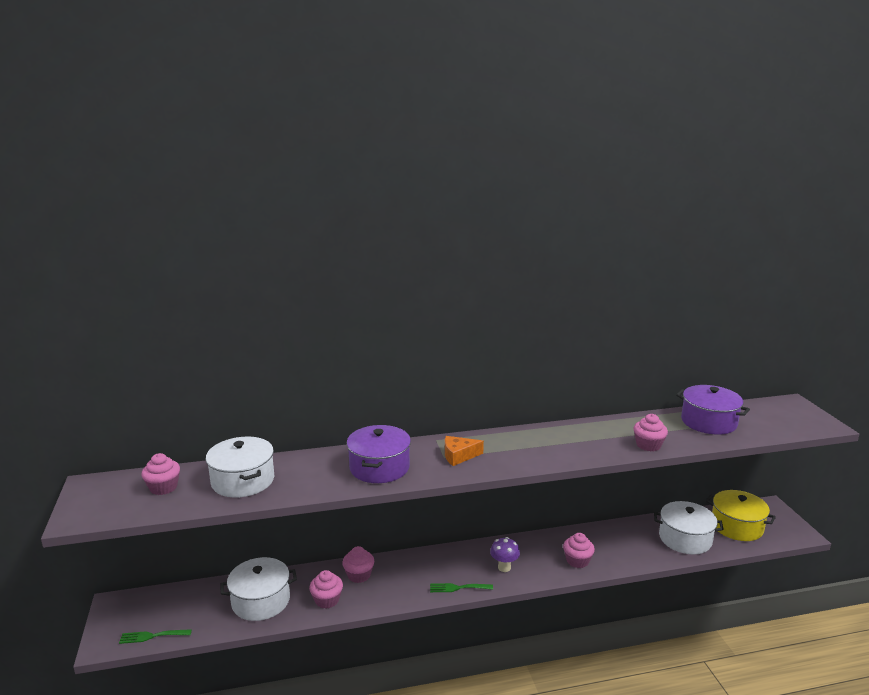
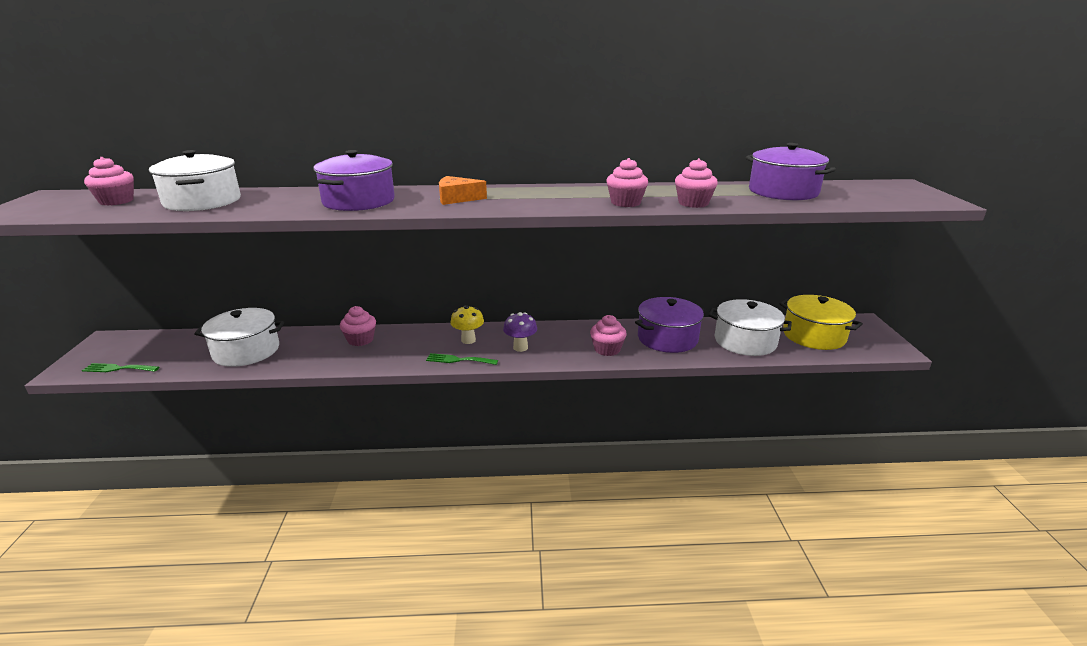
camera: 10 degrees right, 5 degrees up
pink cupcake [309,570,343,609] -> pink cupcake moved to [606,158,648,207]
none -> yellow mushroom [450,305,484,344]
none -> purple pot [635,297,704,353]

